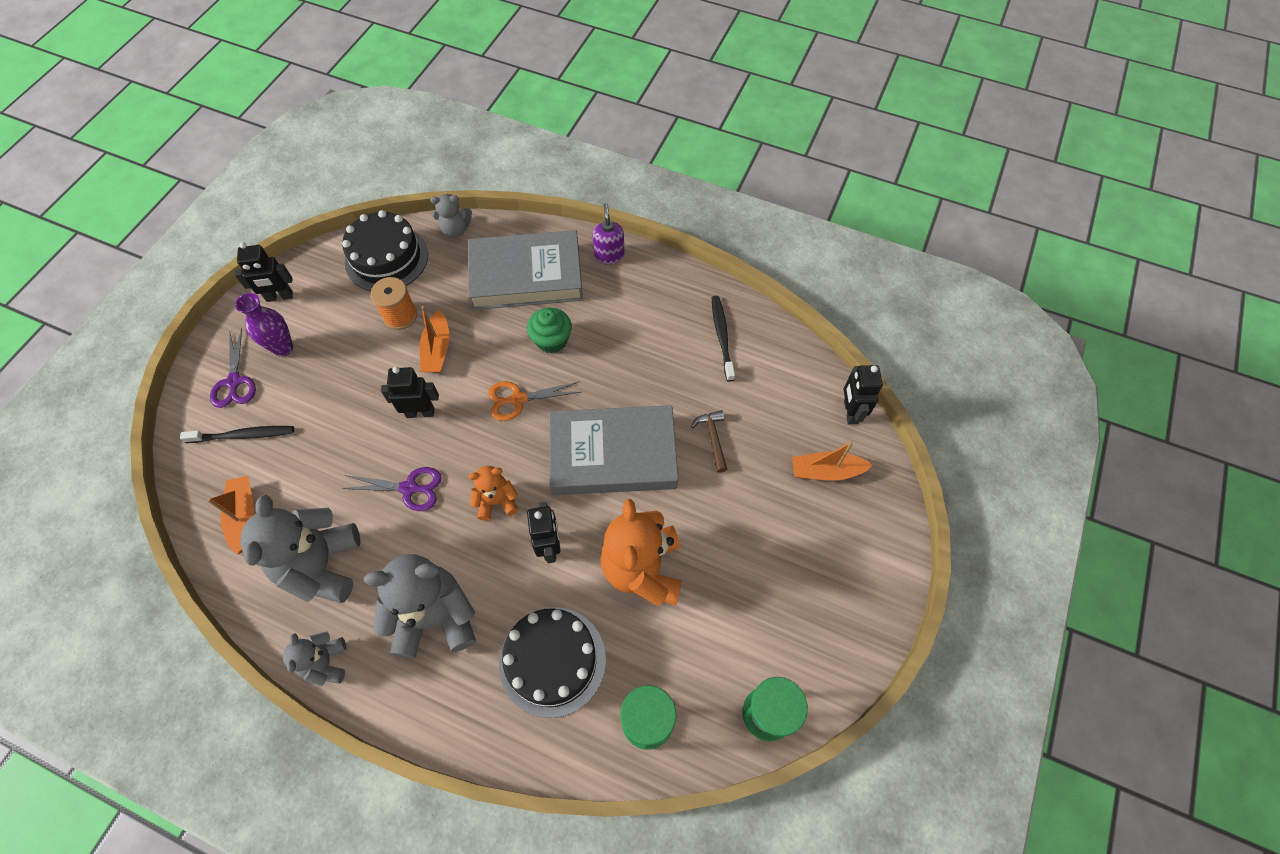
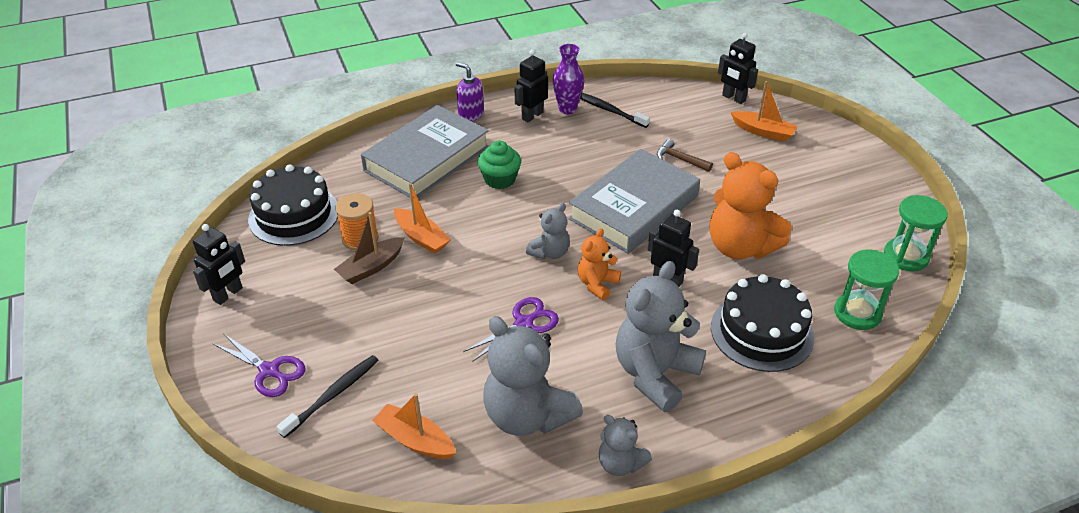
camera: 45 degrees left, 20 degrees down
purple vase [235,293,293,357] -> purple vase moved to [553,44,584,114]
black robot [381,366,439,418] -> black robot moved to [514,50,548,122]
grey teddy bear [430,194,472,238] -> grey teddy bear moved to [526,203,570,260]
orange scissors [488,381,581,421] -> none
orange boat [792,441,873,481] -> orange boat turned 105 degrees counterclockwise [731,81,798,142]
none -> brown boat [334,212,405,284]

